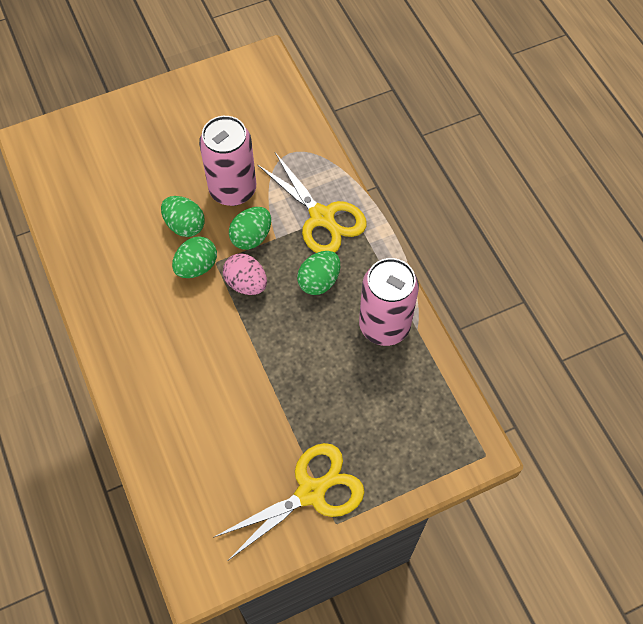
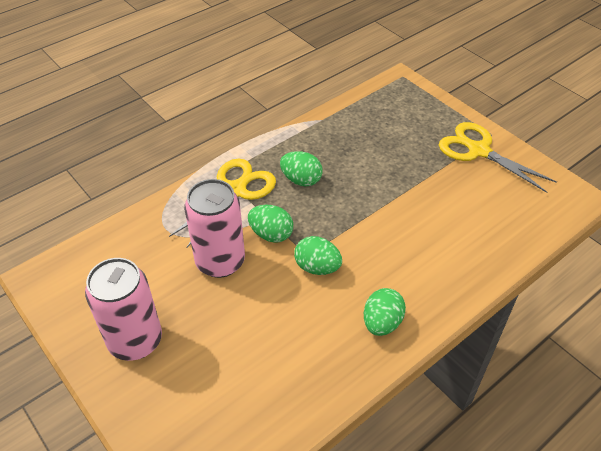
camera: 105 degrees left, 15 degrees down
green egg [161,196,205,237] -> green egg moved to [364,288,406,336]
pink egg [223,253,267,295] -> none
pink can [359,258,419,346] -> pink can moved to [85,258,162,361]

